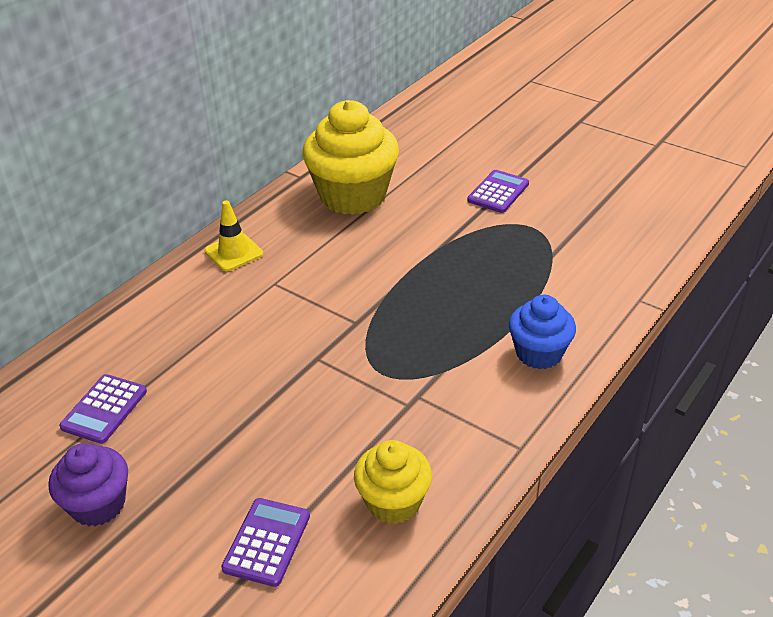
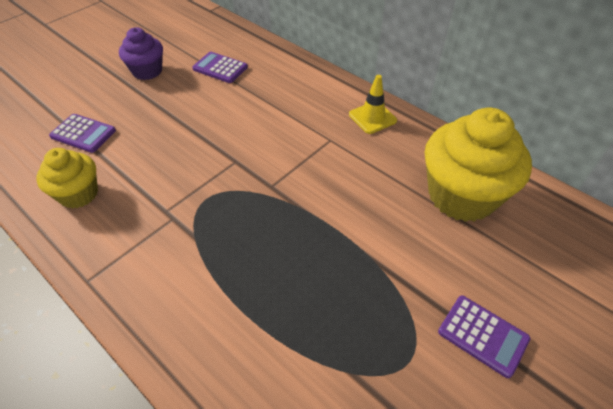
camera: 95 degrees right, 10 degrees up
blue cupcake [509,295,576,369] -> none

